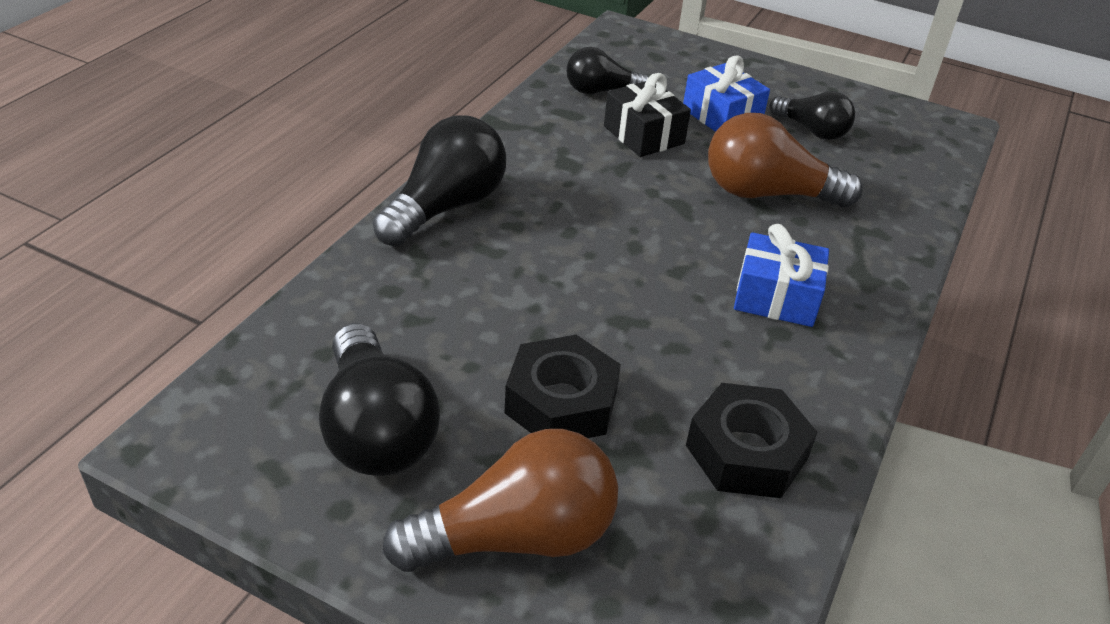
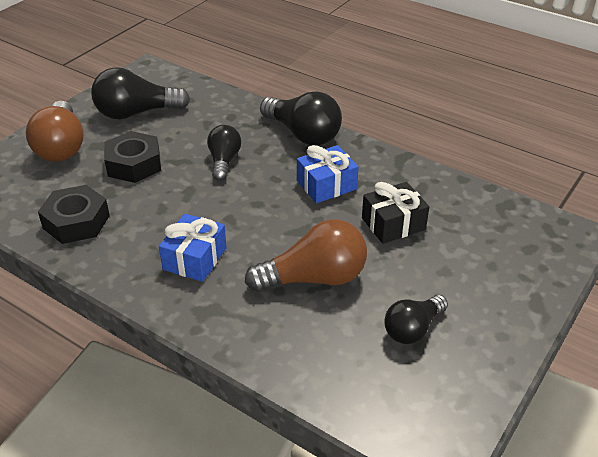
camera: 100 degrees right, 0 degrees up
black light bulb [566,47,649,94] -> black light bulb moved to [207,125,241,181]
blue gift [683,55,770,132] -> blue gift moved to [297,145,359,203]
brown light bulb [708,113,863,208] -> brown light bulb turned 60 degrees clockwise [245,219,367,292]

